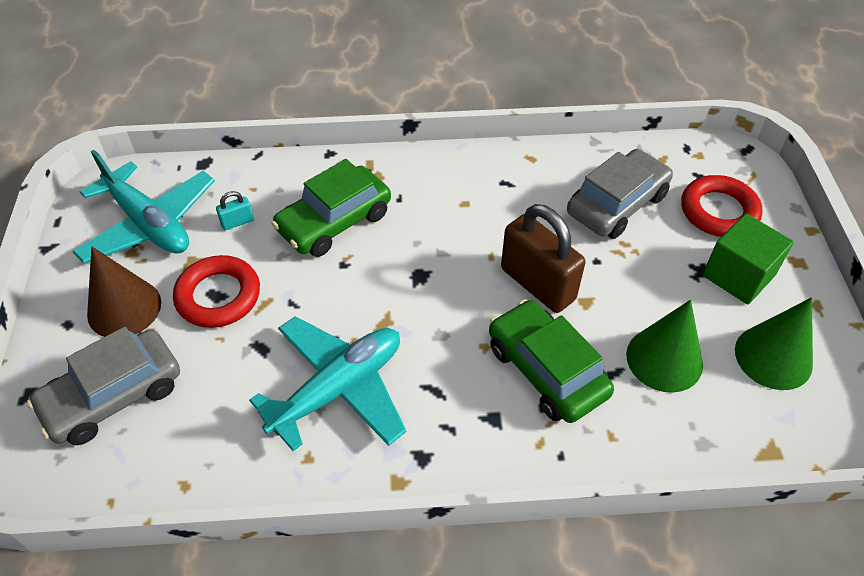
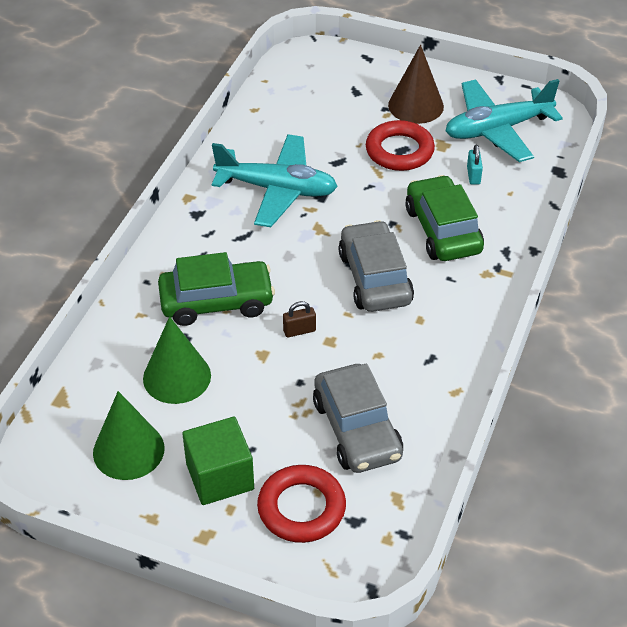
camera: 115 degrees right, 5 degrees down
grey car [27,326,180,445] -> grey car moved to [339,220,414,312]
turquoise plane [249,316,406,451] -> turquoise plane turned 60 degrees counterclockwise [212,134,338,227]
brown padlock [501,204,585,313] -> brown padlock [283,301,316,337], size x0.42

